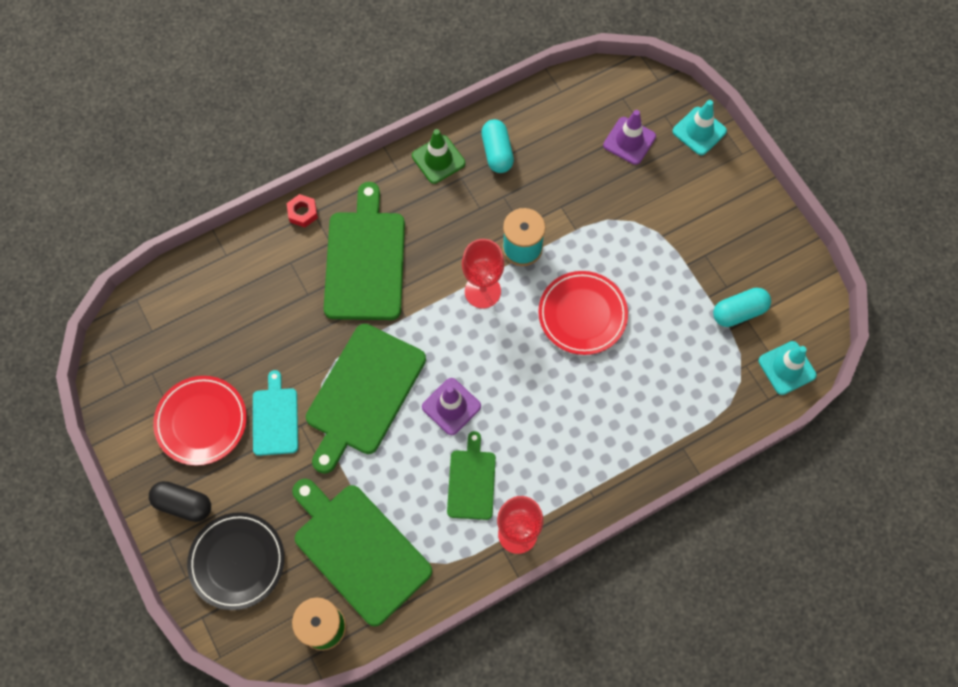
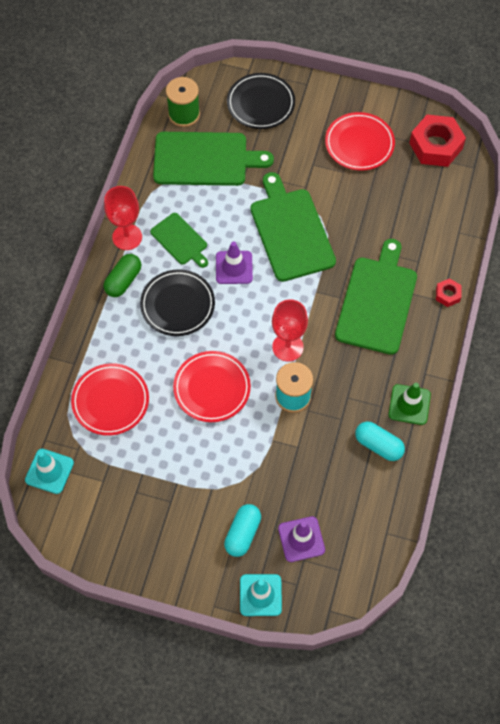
camera: 135 degrees right, 5 degrees down
black capsule [149,481,211,522] -> none
turquoise cutting board [253,370,298,456] -> none
green cutting board [324,182,405,320] -> green cutting board turned 120 degrees counterclockwise [335,239,417,355]
turquoise capsule [713,288,771,327] -> turquoise capsule moved to [224,504,261,557]
none -> red plate [71,363,149,436]
none -> green capsule [103,254,141,297]
none -> black plate [140,269,215,336]
none -> red nut [409,114,466,167]

